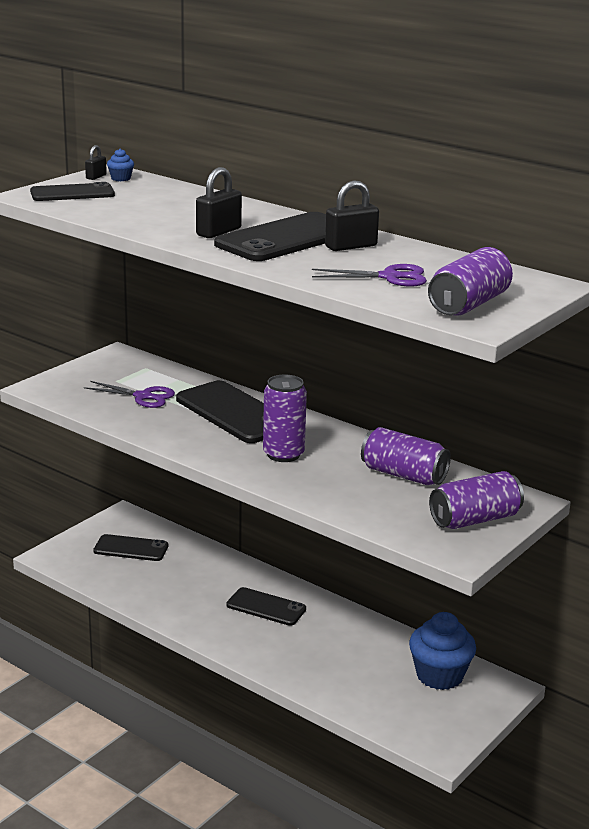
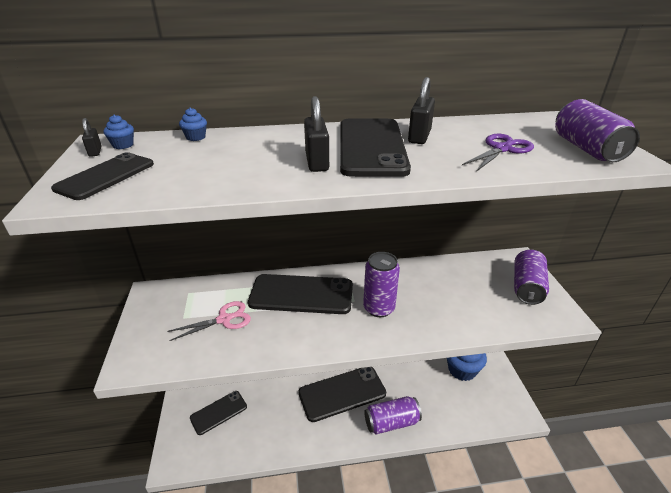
camera: 45 degrees left, 10 degrees up
purple scissors [84,381,175,408] -> pink scissors [167,301,251,341]
black phone [226,587,306,626] -> black phone [298,367,386,422], size x1.64
purple can [361,427,451,485] -> purple can moved to [364,396,422,434]
none -> blue cupcake [179,108,207,141]

